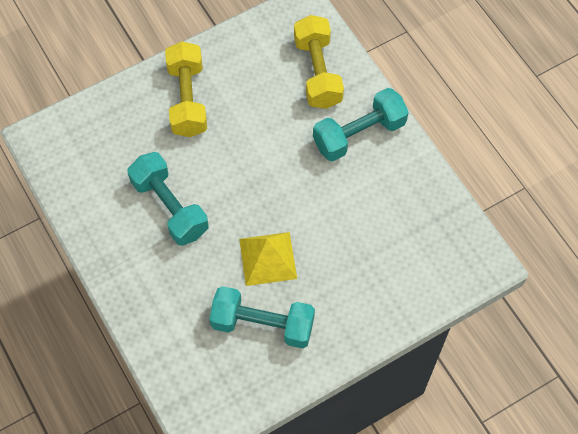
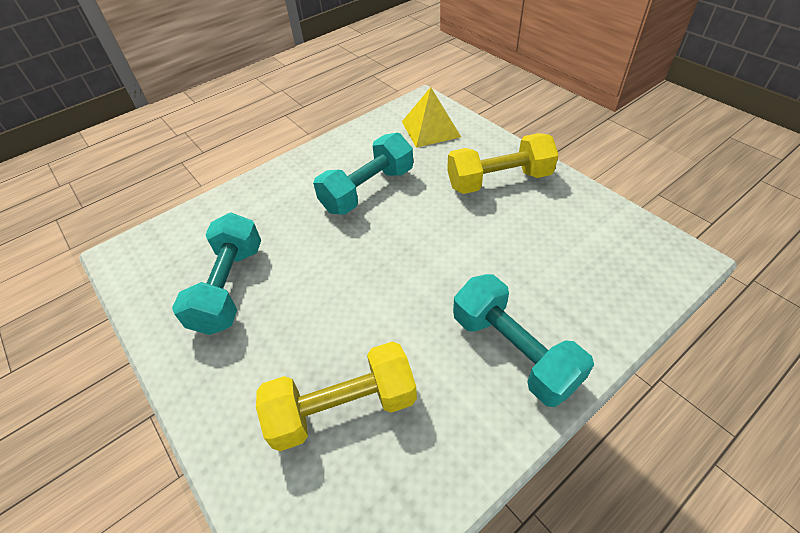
camera: 85 degrees right, 15 degrees down
yellow pyramid [239,232,297,286] -> yellow pyramid moved to [402,87,461,148]
yellow dumbbell [294,15,344,109] -> yellow dumbbell moved to [256,342,417,451]

